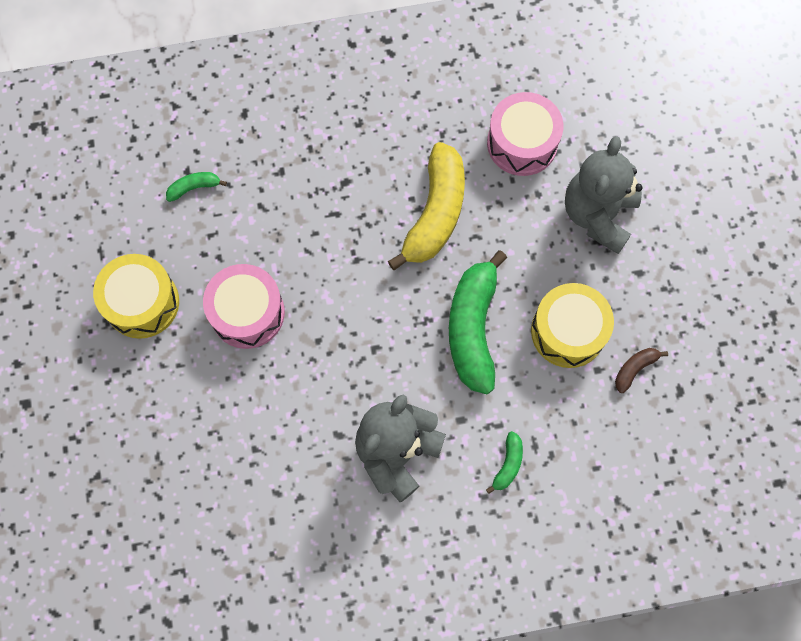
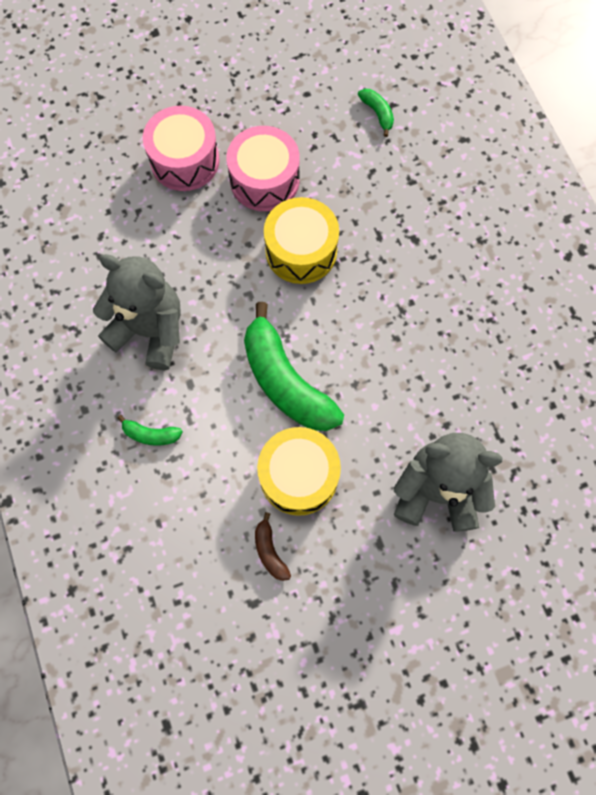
camera: 80 degrees right, 0 degrees up
yellow drum [93,254,179,339] -> yellow drum moved to [264,197,339,284]
yellow banana [388,142,465,270] -> none
green banana [449,250,507,394] -> green banana turned 120 degrees counterclockwise [244,302,344,431]
pink drum [487,92,563,176] -> pink drum moved to [143,106,220,191]
brown banana [615,348,668,393] -> brown banana turned 150 degrees counterclockwise [255,512,291,581]

